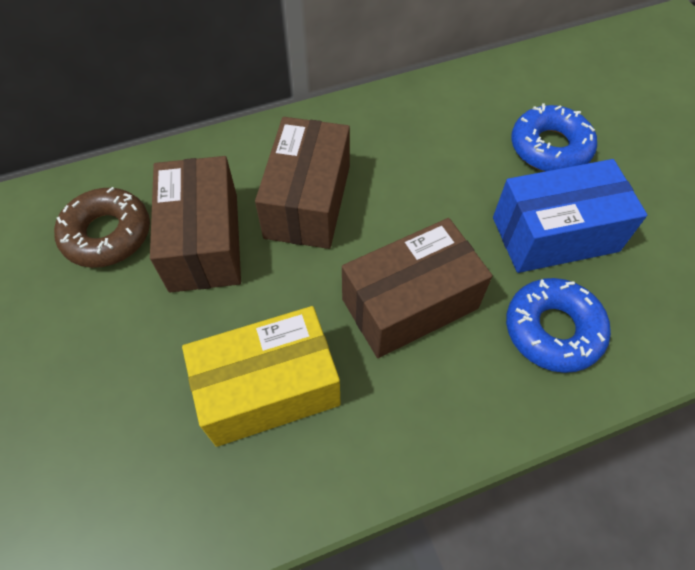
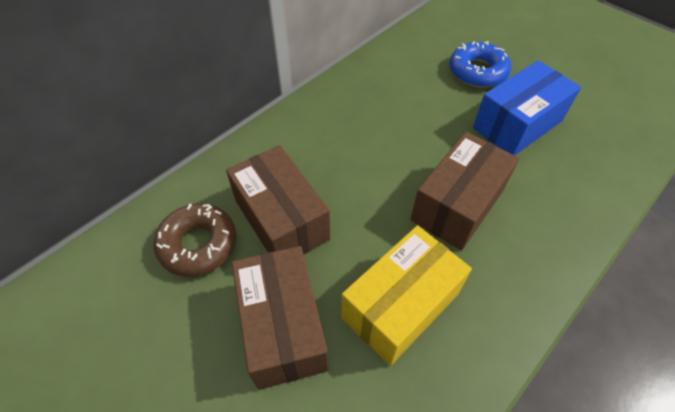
camera: 25 degrees left, 5 degrees down
brown box [255,117,350,249] -> brown box moved to [232,246,329,390]
blue donut [506,278,611,373] -> none

